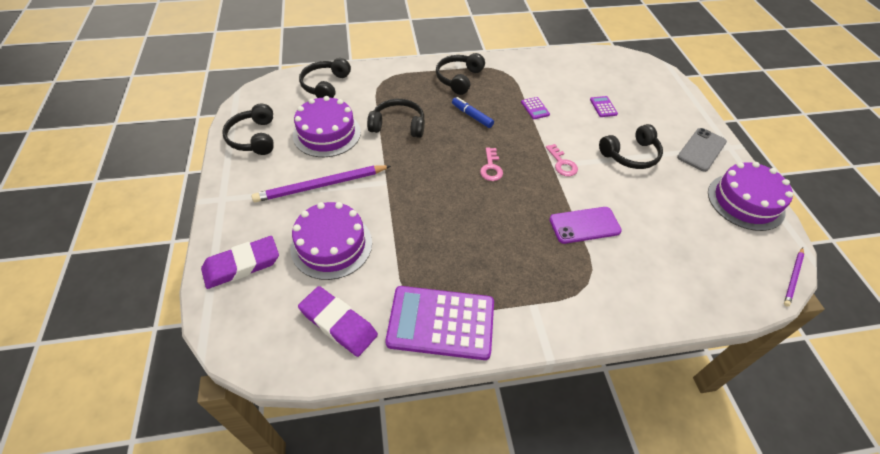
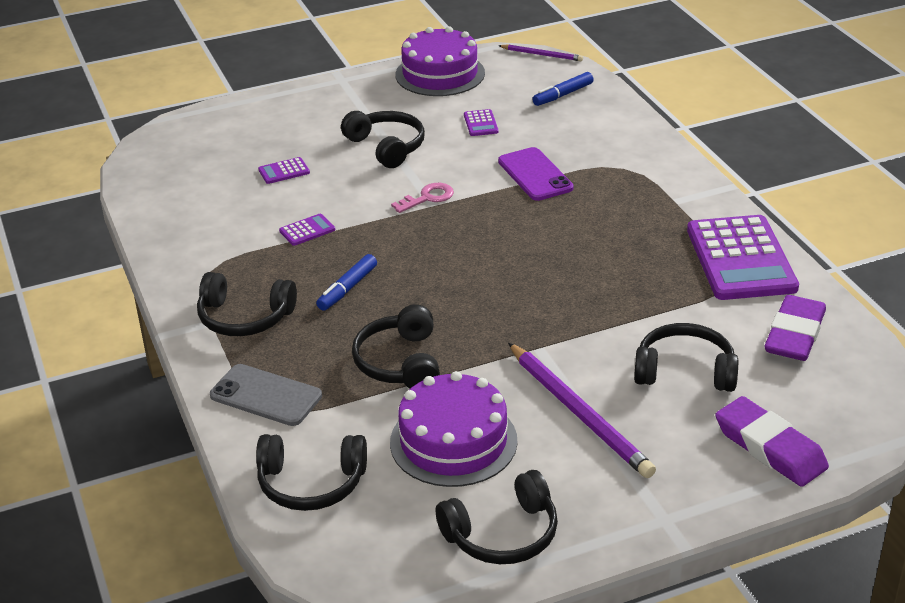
camera: 100 degrees left, 15 degrees down
purple cake [291,202,372,280] -> black headphones [634,323,738,392]
pink key [480,147,503,181] -> none
grey phone [677,128,727,172] -> grey phone moved to [210,364,322,426]
none -> purple calculator [464,109,499,136]
none -> blue marker [532,72,594,106]

